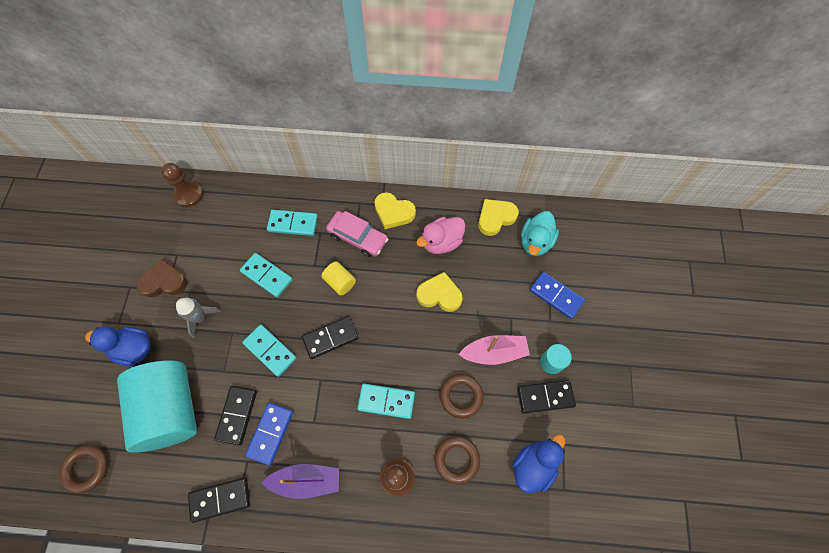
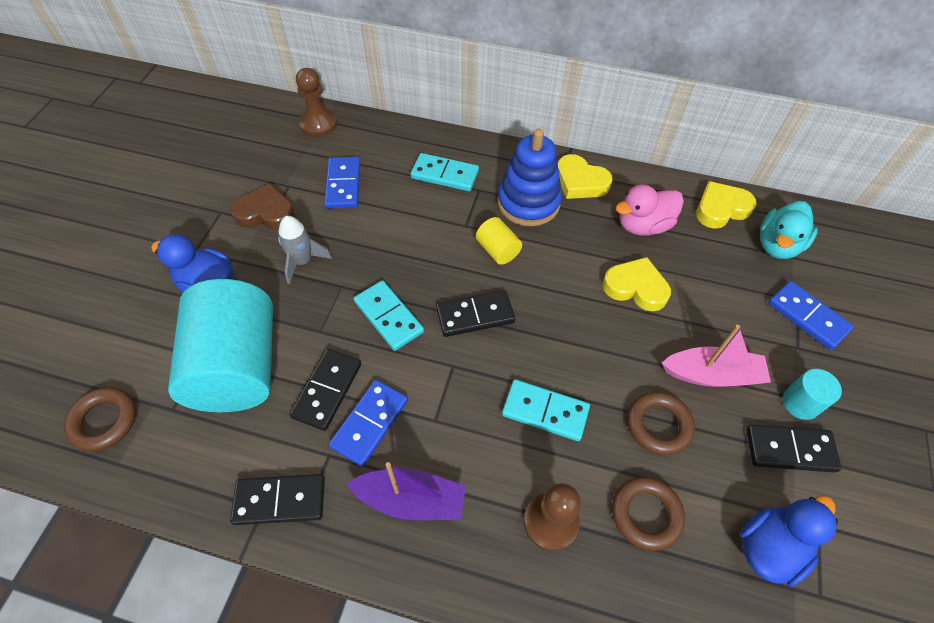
camera: 10 degrees right, 10 degrees down
turquoise domino [240,253,293,298] -> none
pink car [326,211,388,257] -> blue stacking toy [497,129,562,226]
none -> blue domino [324,157,360,209]

